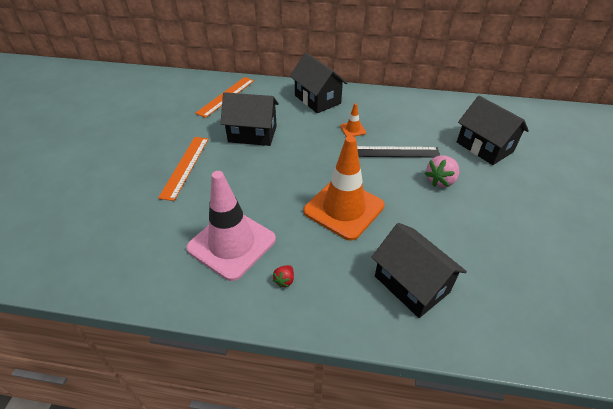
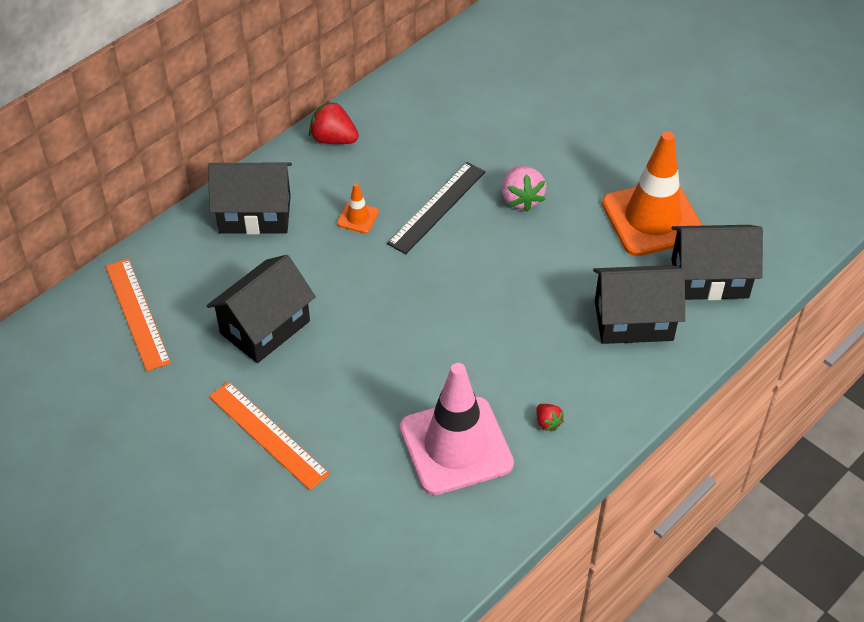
camera: 55 degrees left, 5 degrees up
orange traffic cone [304,136,385,241] -> orange traffic cone moved to [602,131,703,256]
black house [457,96,529,165] -> black house moved to [671,225,763,300]
none -> red strawberry [309,101,359,144]

